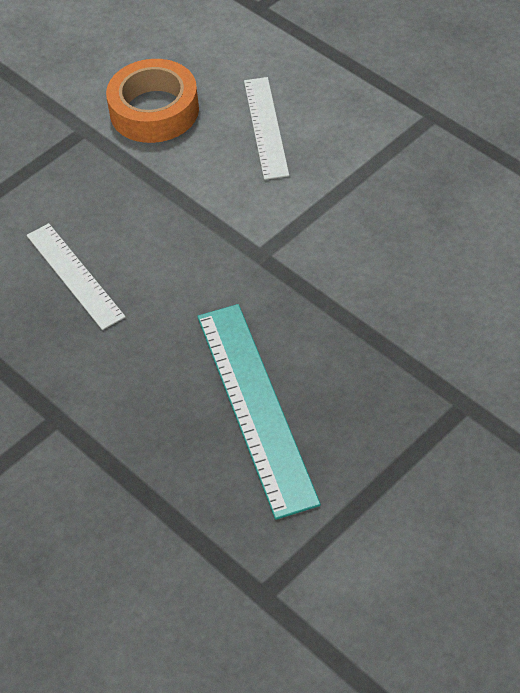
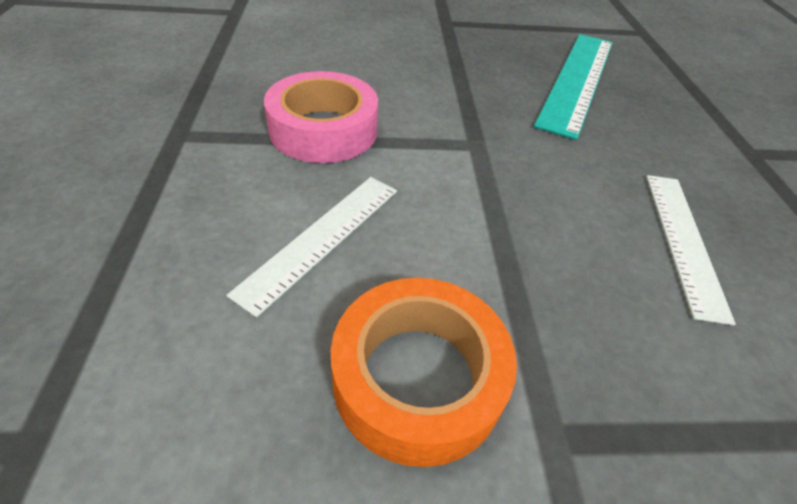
camera: 145 degrees left, 5 degrees down
none -> pink tape [264,71,378,163]

